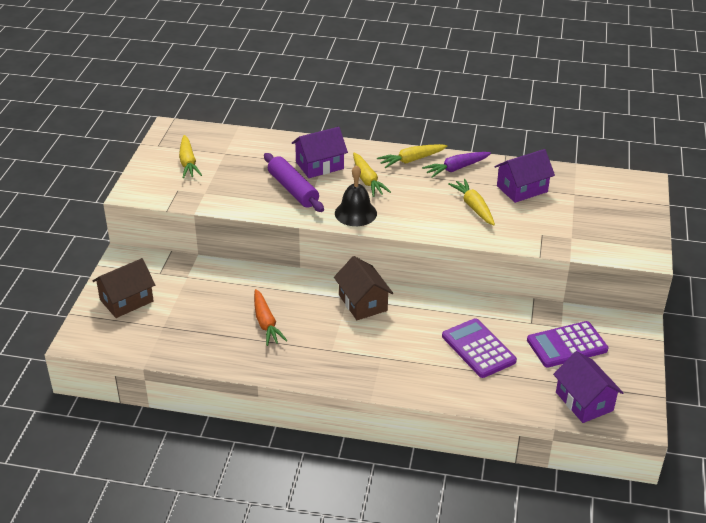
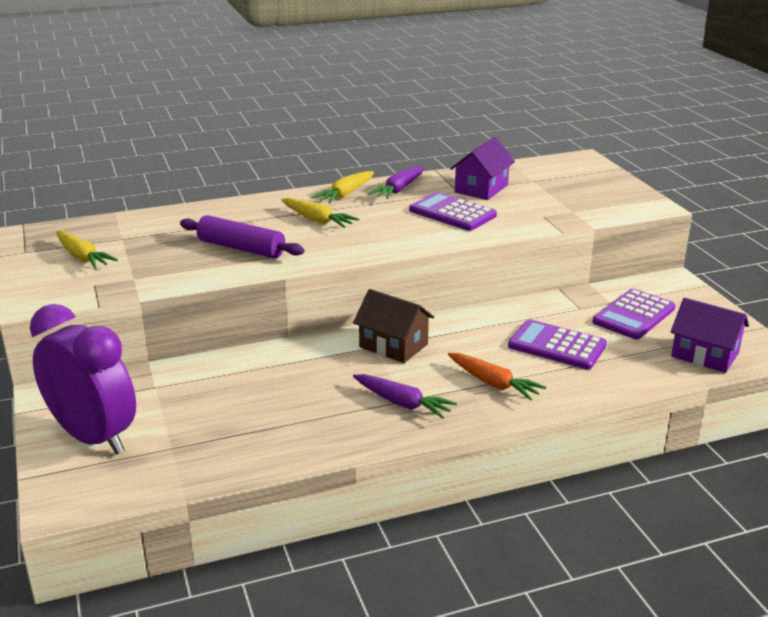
camera: 30 degrees left, 10 degrees down
brown house [93,258,155,318] -> purple clock [30,304,136,455]
orange carrot [254,289,288,346] -> orange carrot moved to [448,353,546,401]
purple house [292,127,348,178] -> none
black bell [335,165,377,226] -> none
yellow carrot [448,179,495,225] -> purple calculator [409,192,497,231]
none -> purple carrot [353,374,457,419]

